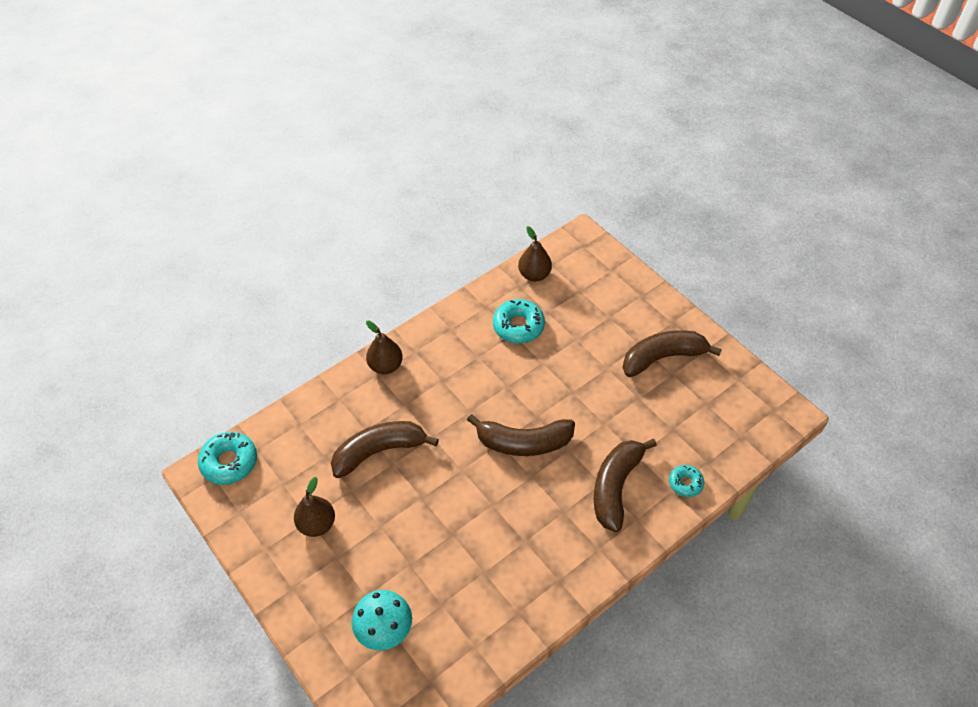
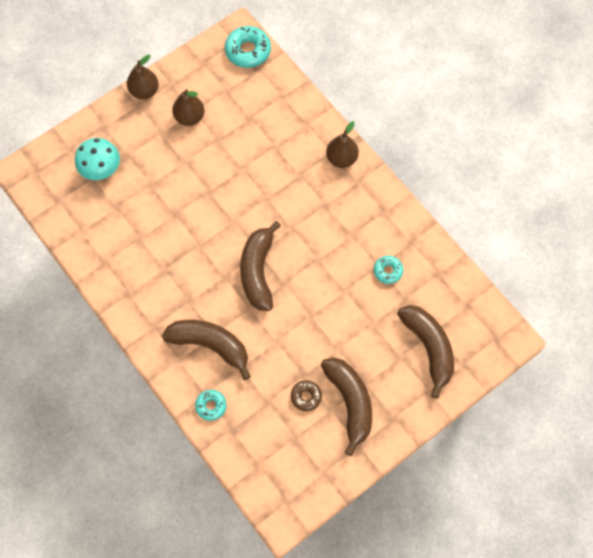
camera: 90 degrees right, 15 degrees up
brown banana [331,421,439,478] -> brown banana moved to [397,305,454,399]
turquoise donut [493,299,545,343] -> turquoise donut [374,256,404,284], size x0.59
brown pear [518,226,552,281] -> brown pear moved to [127,54,159,99]
none -> brown donut [291,380,322,411]

